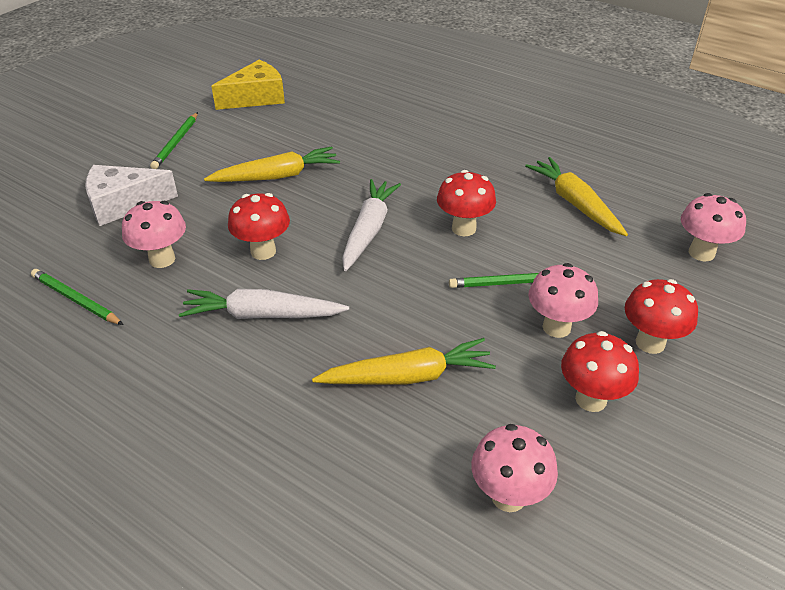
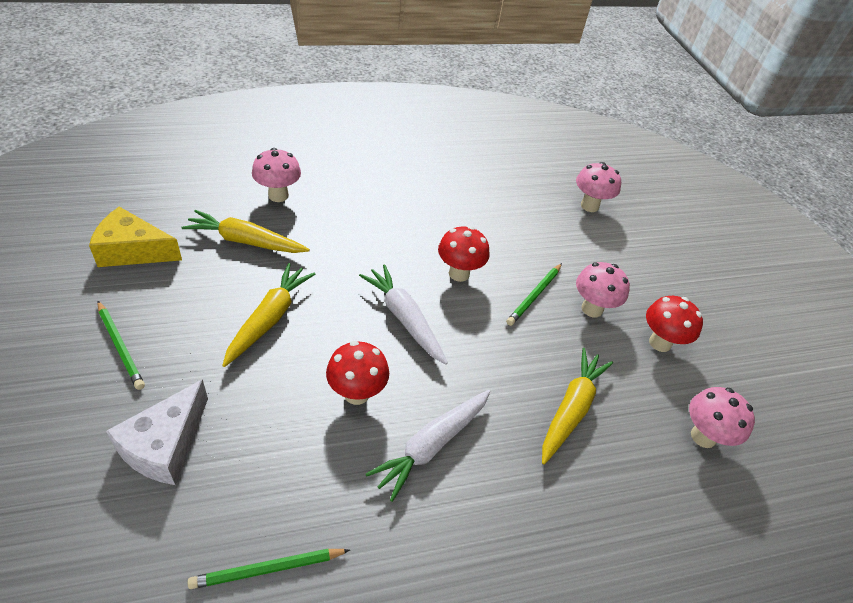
camera: 55 degrees left, 5 degrees up
pink mushroom [122,201,186,268] -> pink mushroom moved to [252,148,301,202]
yellow cheese [211,60,285,110] -> yellow cheese turned 90 degrees counterclockwise [89,207,182,267]
yellow carrot [525,157,628,236] -> yellow carrot moved to [181,210,310,253]
red mushroom [625,279,698,354] -> none

